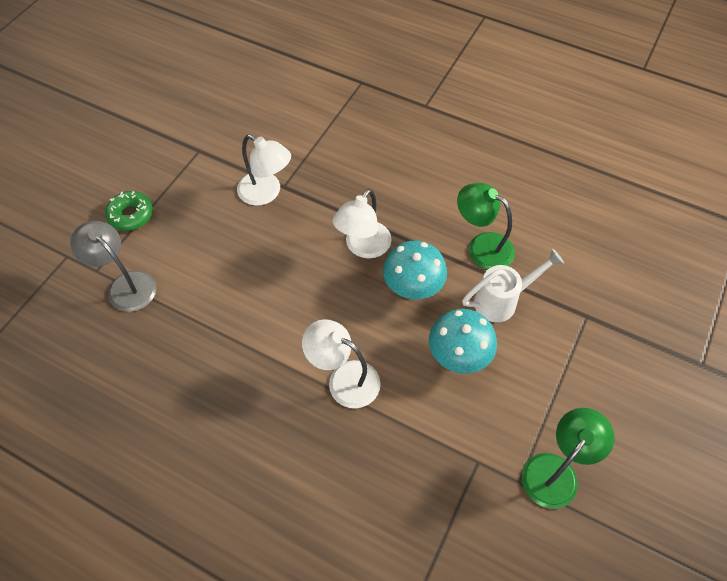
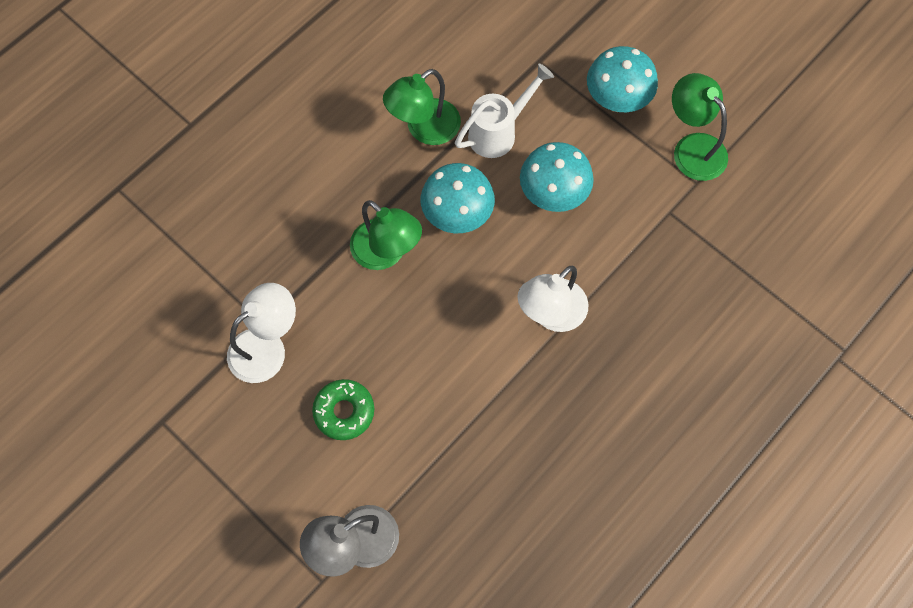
camera: 75 degrees left, 10 degrees up
green donut [105,191,153,231] -> green donut moved to [312,379,374,440]
white lamp [333,189,392,258] -> green lamp [350,200,422,270]
white watering can [462,249,564,322] -> white watering can turned 60 degrees clockwise [455,64,554,158]
none -> turquoise mushroom [587,46,658,112]

